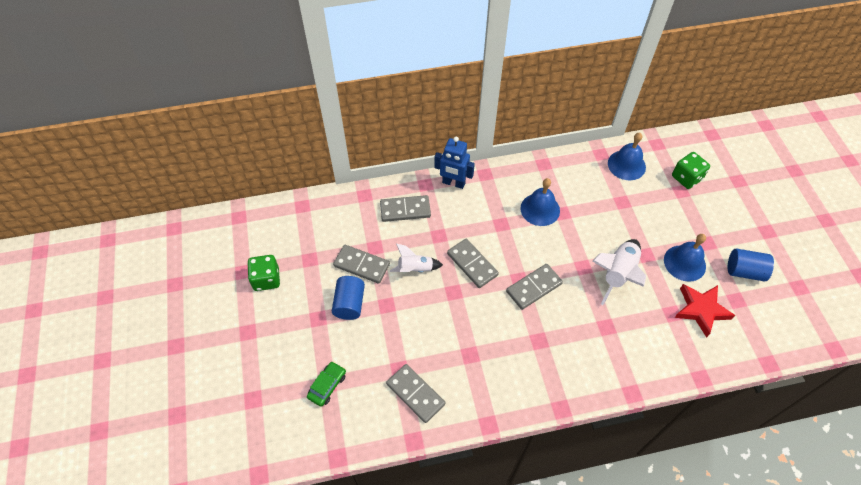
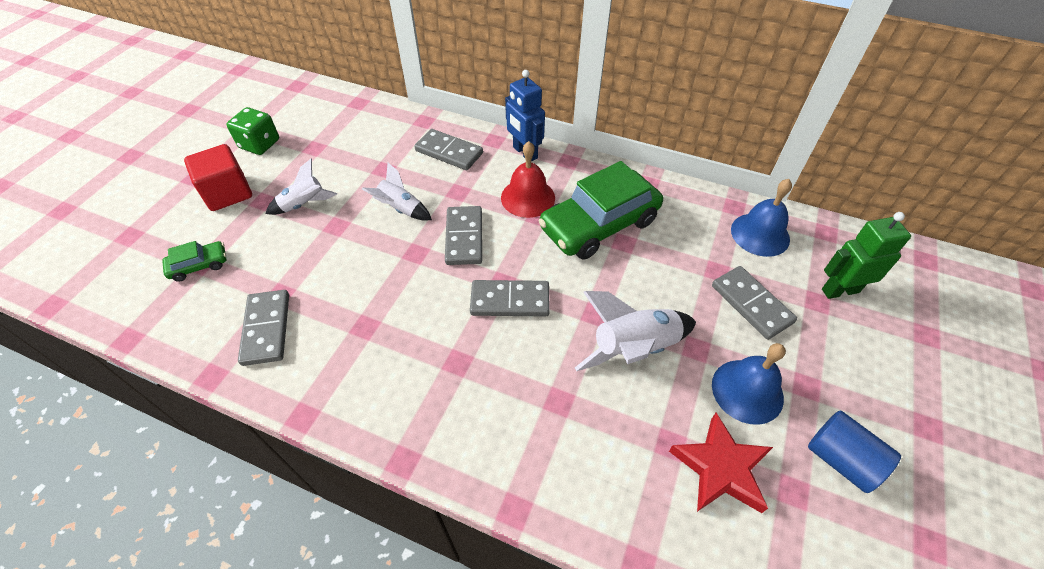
camera: 35 degrees right, 5 degrees down
blue cylinder [332,276,365,320] -> white rocket [265,159,337,215]
grey domino [333,245,390,284] -> grey domino moved to [712,266,797,340]
blue bell [520,178,560,226] -> green car [539,161,663,259]
green dice [672,152,710,189] -> green robot [822,212,911,299]
none -> red cube [184,144,252,211]
none -> red bell [501,141,555,218]

